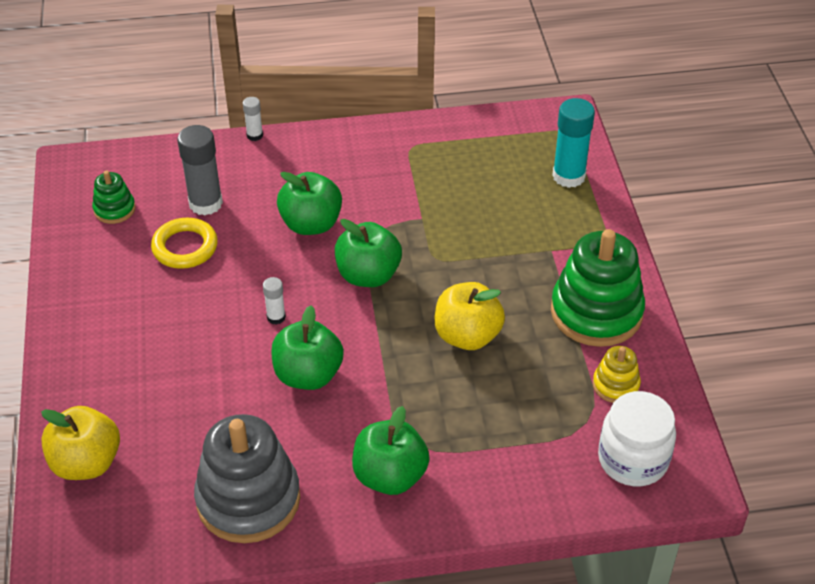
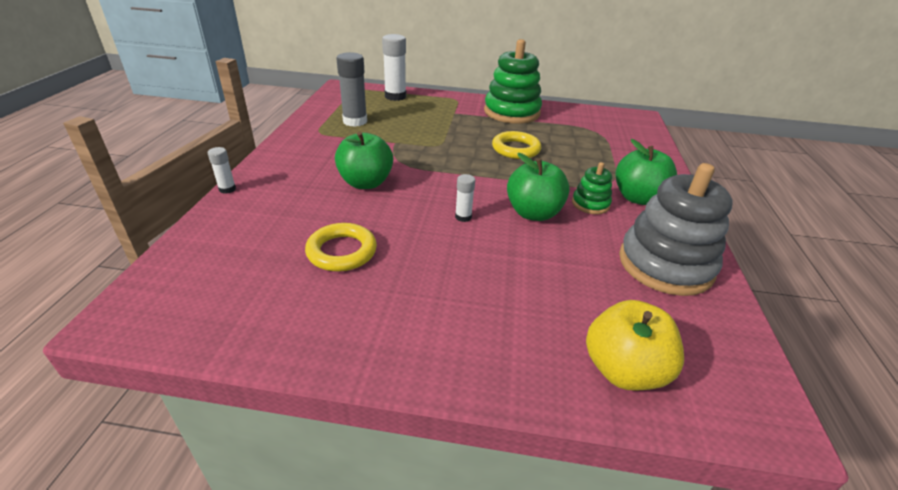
camera: 75 degrees left, 10 degrees down
green stacking toy [92,171,136,224] -> green stacking toy moved to [572,162,612,214]
grey glue stick [177,125,223,215] -> grey glue stick moved to [336,52,367,127]
green apple [335,219,402,287] -> none
yellow apple [434,282,505,350] -> yellow ring [492,131,541,159]
turquoise glue stick [552,98,595,188] -> white glue stick [382,34,406,101]
yellow stacking toy [593,346,641,403] -> none
white jar [598,391,676,486] -> none

